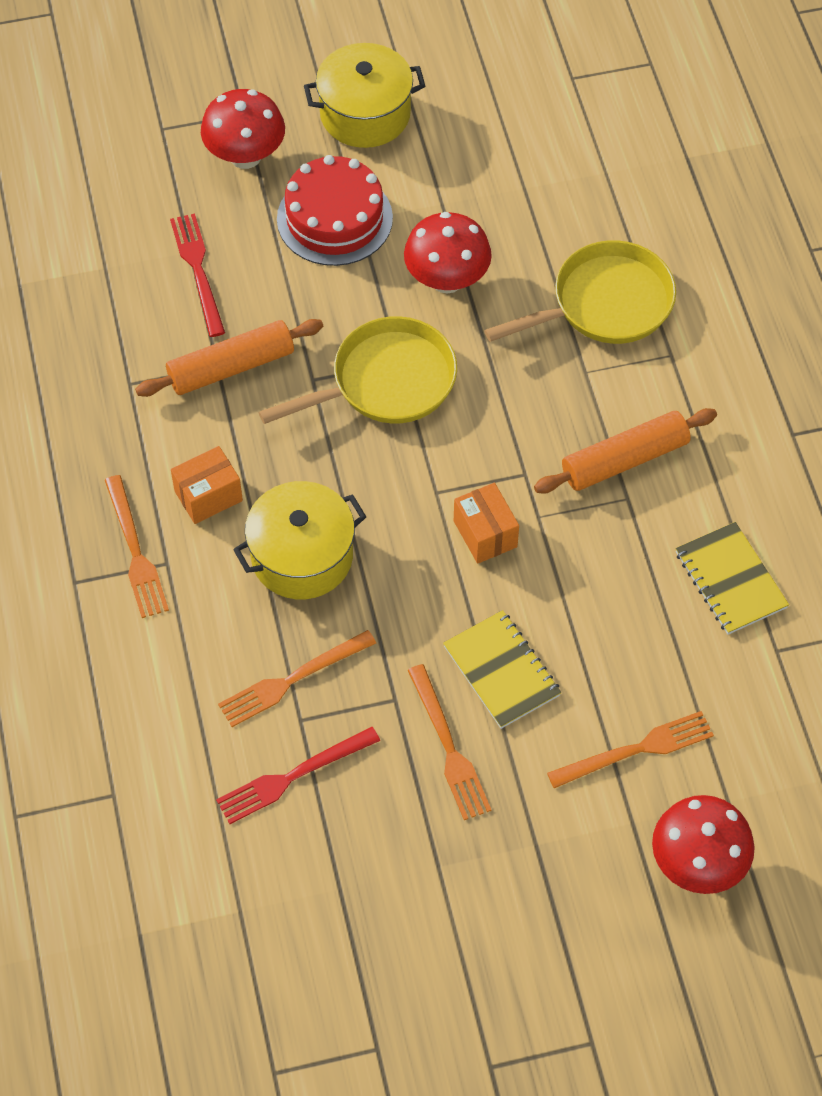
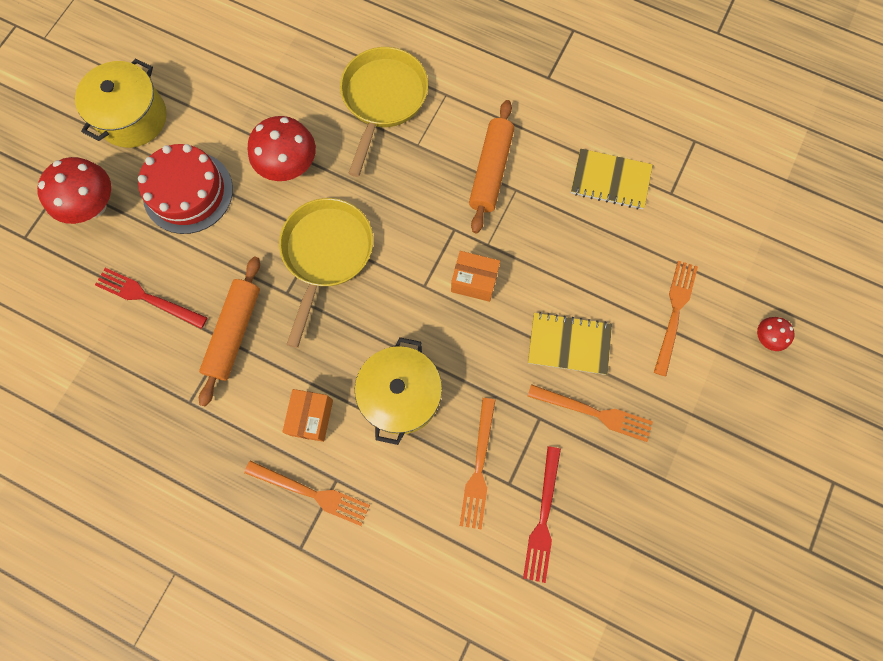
camera: 50 degrees left, 15 degrees up
red mushroom [652,795,755,894] -> red mushroom [757,317,795,351], size x0.50

